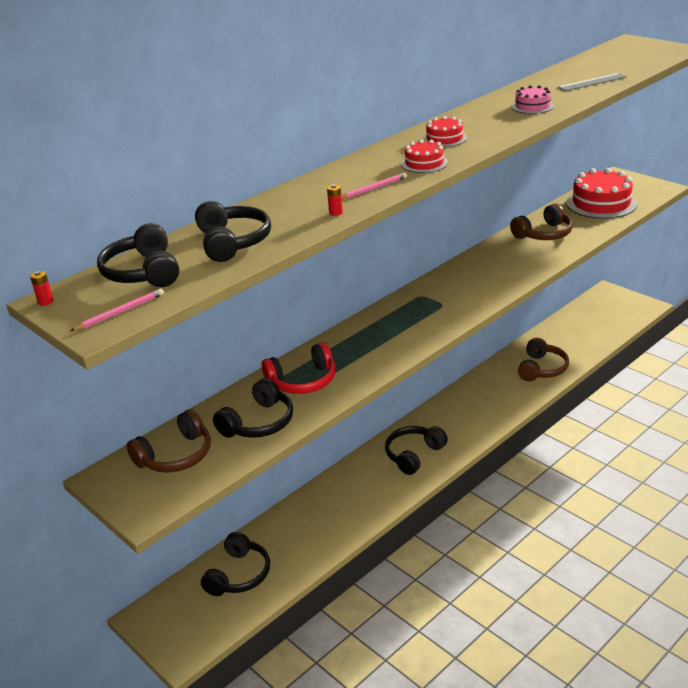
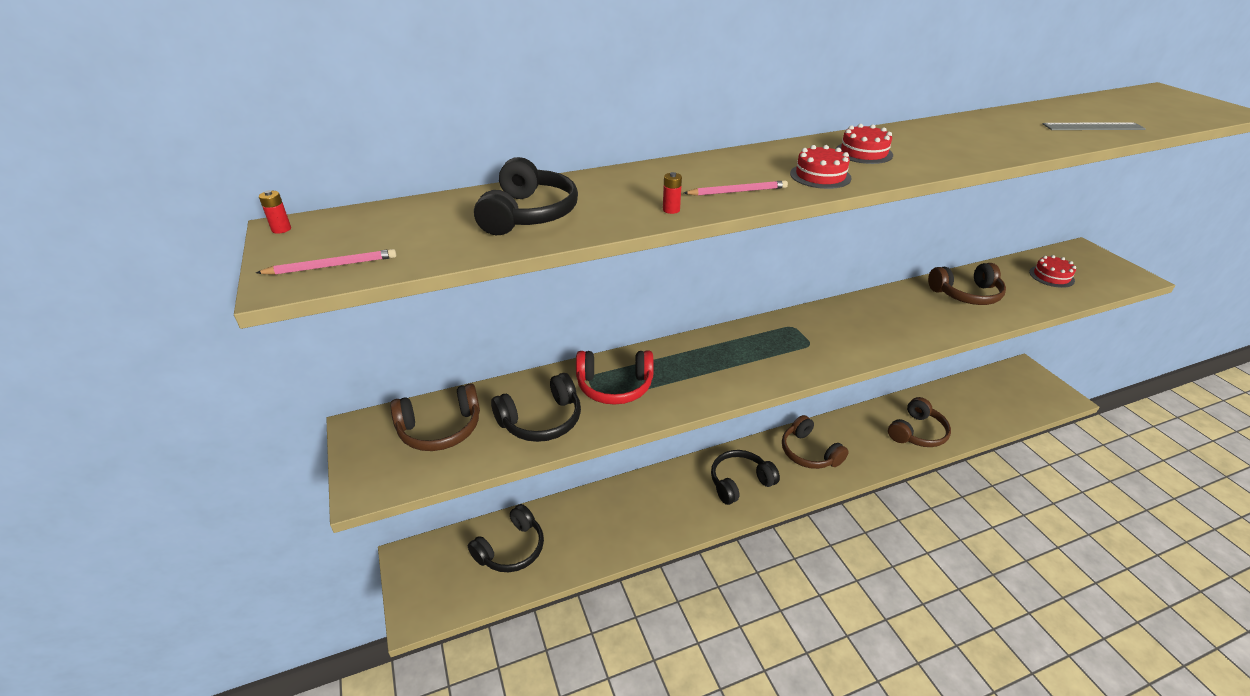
camera: 20 degrees right, 5 degrees up
black headphones [97,223,179,287] -> none
pink cake [512,85,554,114] -> none
red cake [566,168,637,219] -> red cake [1029,255,1076,288], size x0.50
none -> brown headphones [782,415,849,469]

